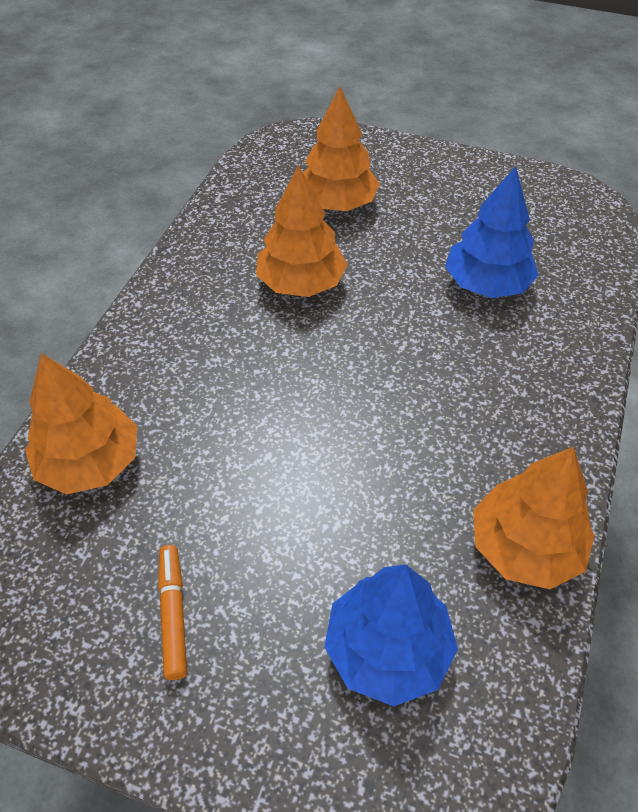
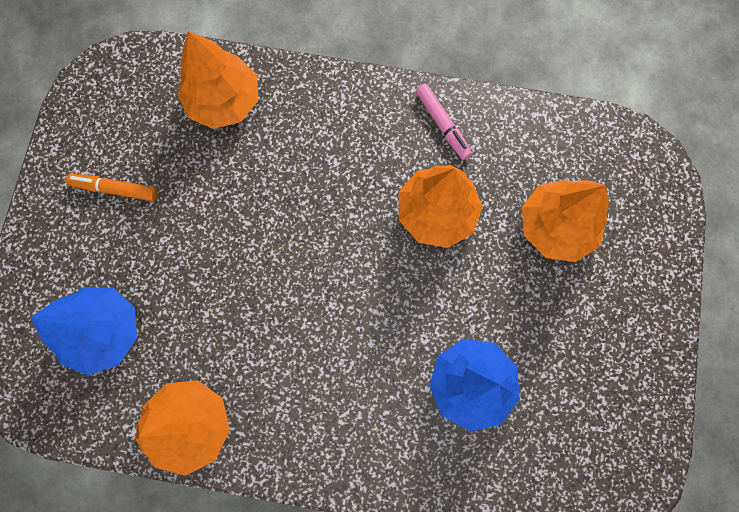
camera: 80 degrees right, 25 degrees up
orange marker [158,545,187,680] -> orange marker turned 150 degrees counterclockwise [66,174,158,201]
none -> pink marker [416,84,472,160]

